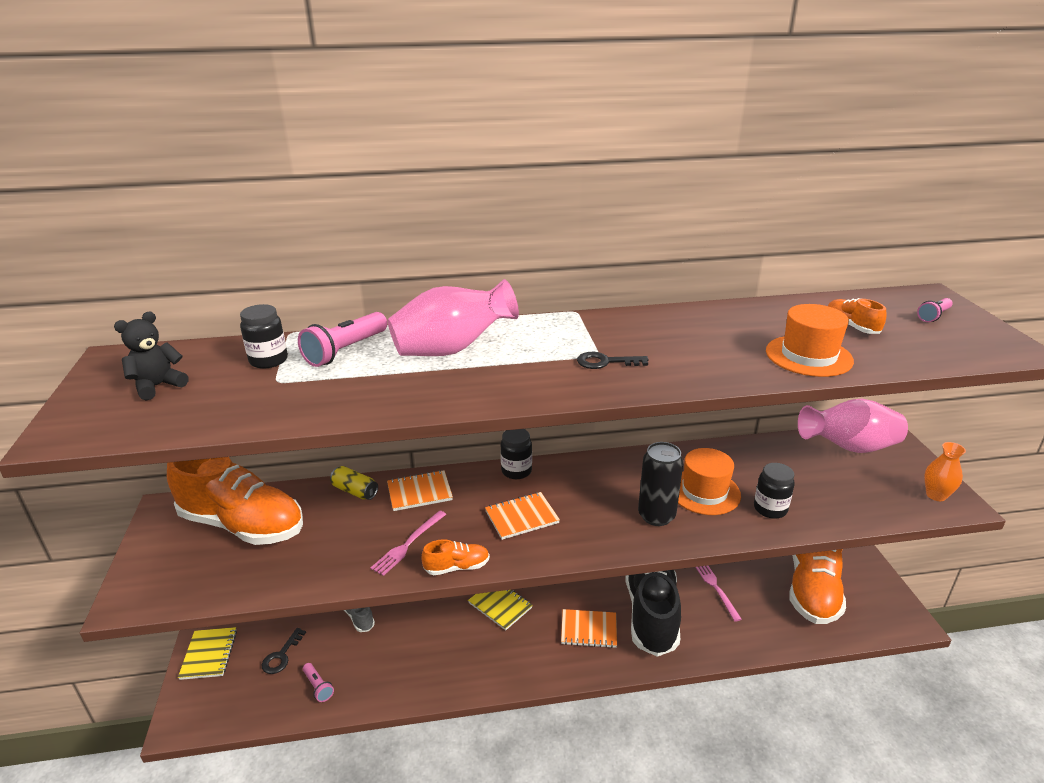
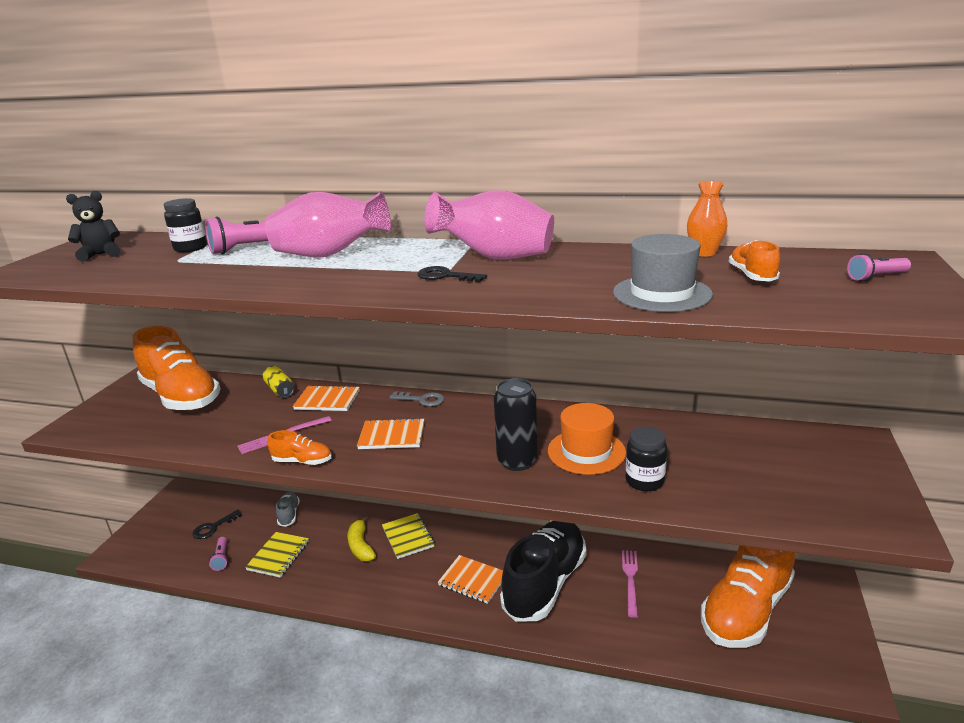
camera: 25 degrees right, 5 degrees down
yellow notebook [178,627,237,680] -> yellow notebook moved to [245,532,309,578]
black jar [501,429,532,479] -> grey key [390,391,444,407]
orange hat [766,304,854,377] -> grey hat [613,234,713,312]
pink vase [798,399,908,453] -> pink vase moved to [424,190,554,260]
orange vase [924,442,966,501] -> orange vase moved to [687,181,727,257]
none -> yellow banana [347,516,376,561]

